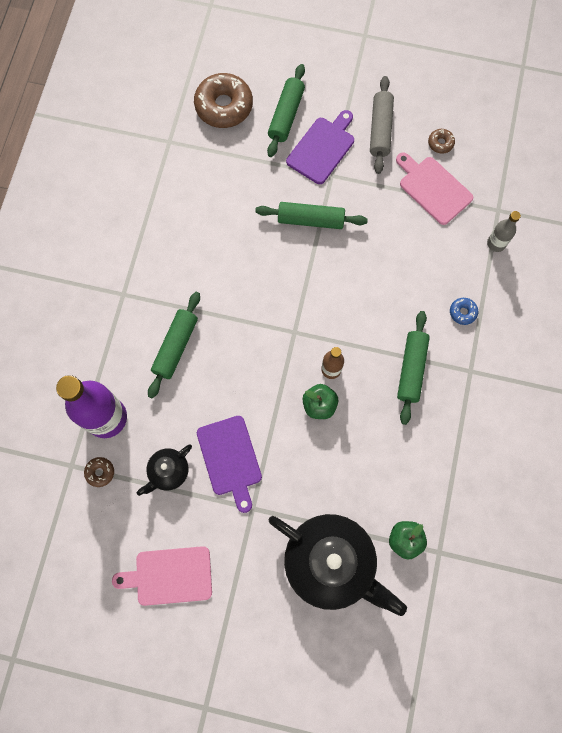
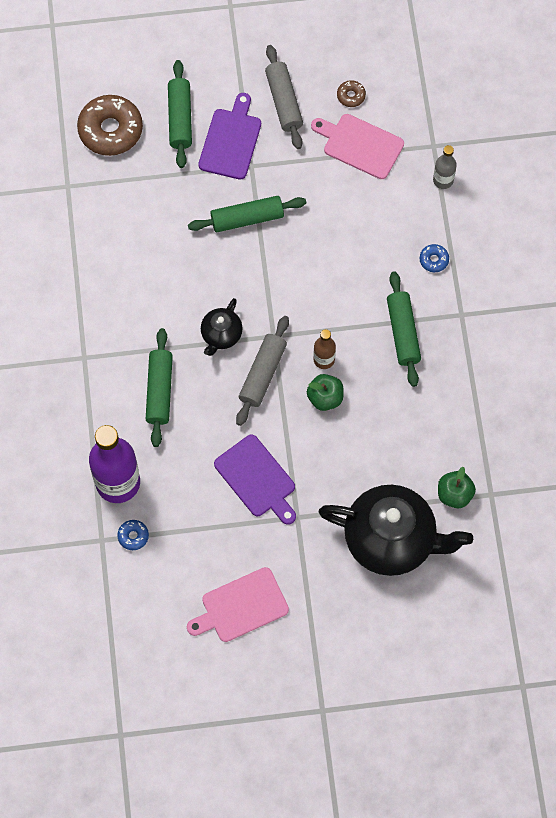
camera: 20 degrees left, 5 degrees down
brown donut [84,457,114,487] -> blue donut [117,520,149,550]
black teapot [137,444,192,496] -> black teapot moved to [201,298,243,356]
none -> grey rolling pin [236,316,289,426]

